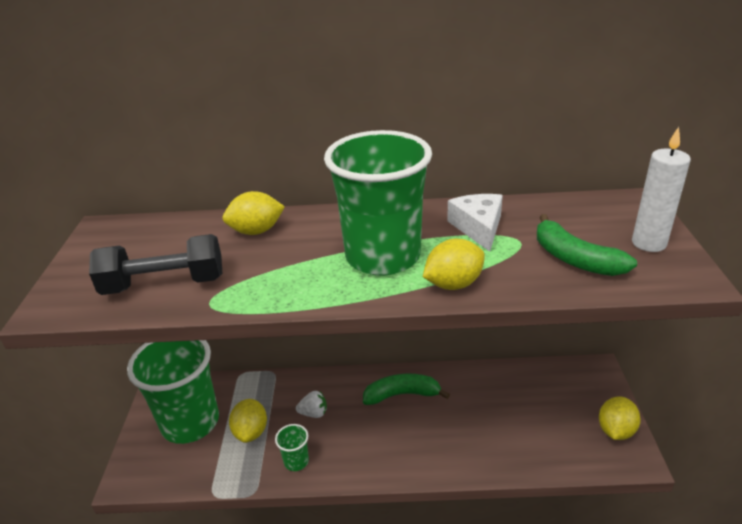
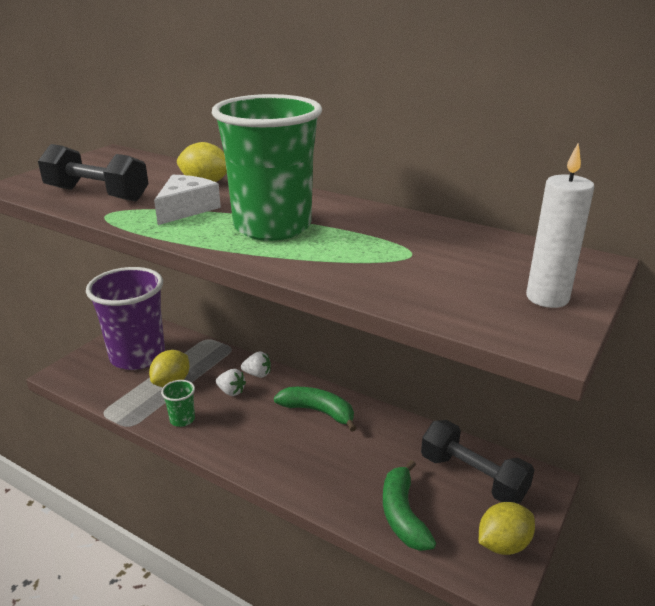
camera: 30 degrees right, 5 degrees down
green cup [127,340,219,444] -> purple cup [86,267,165,370]
yellow lemon [423,239,485,290] -> none
white cheese [447,194,503,252] -> white cheese moved to [154,175,221,225]
green banana [537,214,637,276] -> green banana moved to [383,460,436,551]
none -> white strawberry [241,351,271,378]
none -> black dumbbell [421,420,534,504]

